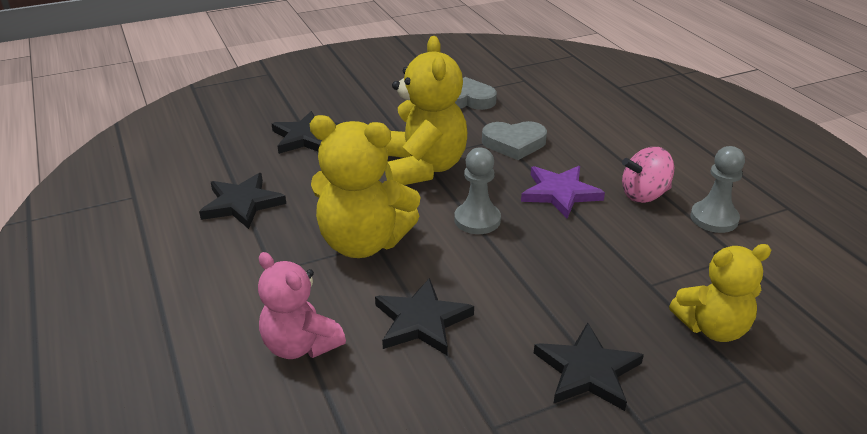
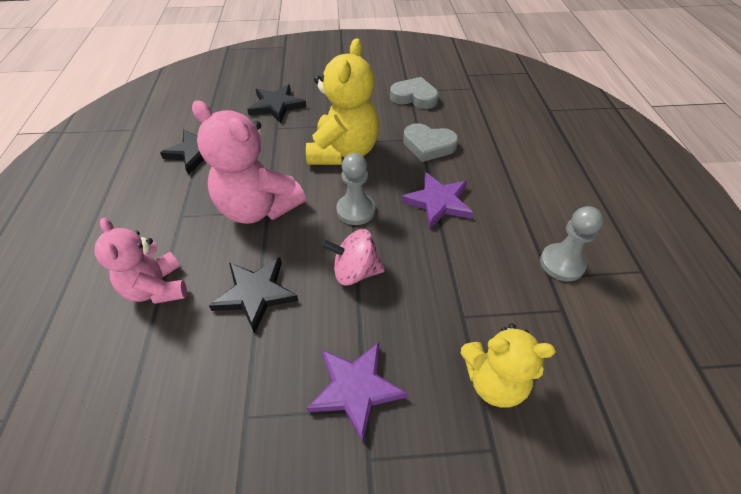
camera: 20 degrees right, 15 degrees up
yellow teddy bear [310,115,421,258] -> pink teddy bear [192,101,306,224]
black star [534,323,644,411] -> purple star [306,342,408,442]
pink spinning top [622,147,674,203] -> pink spinning top moved to [321,229,385,285]

